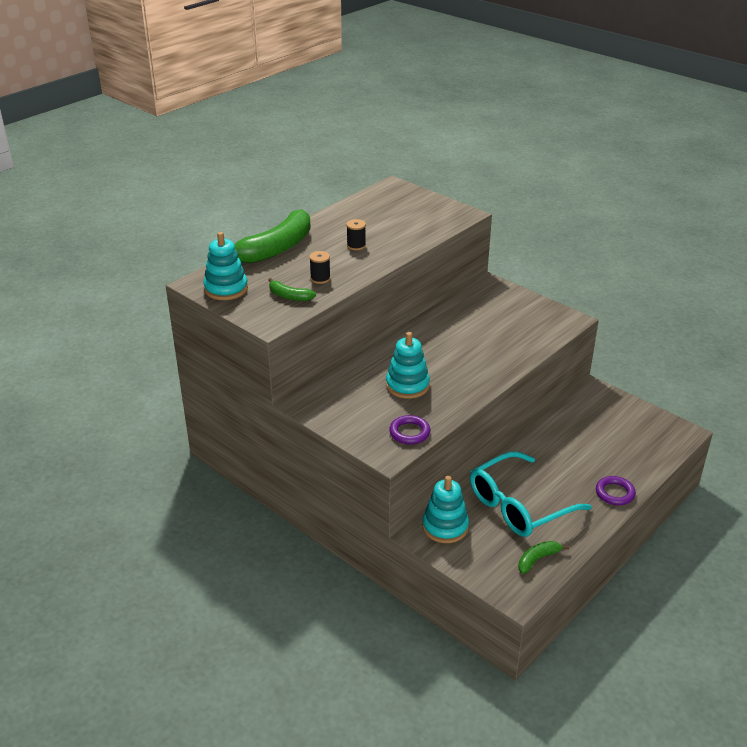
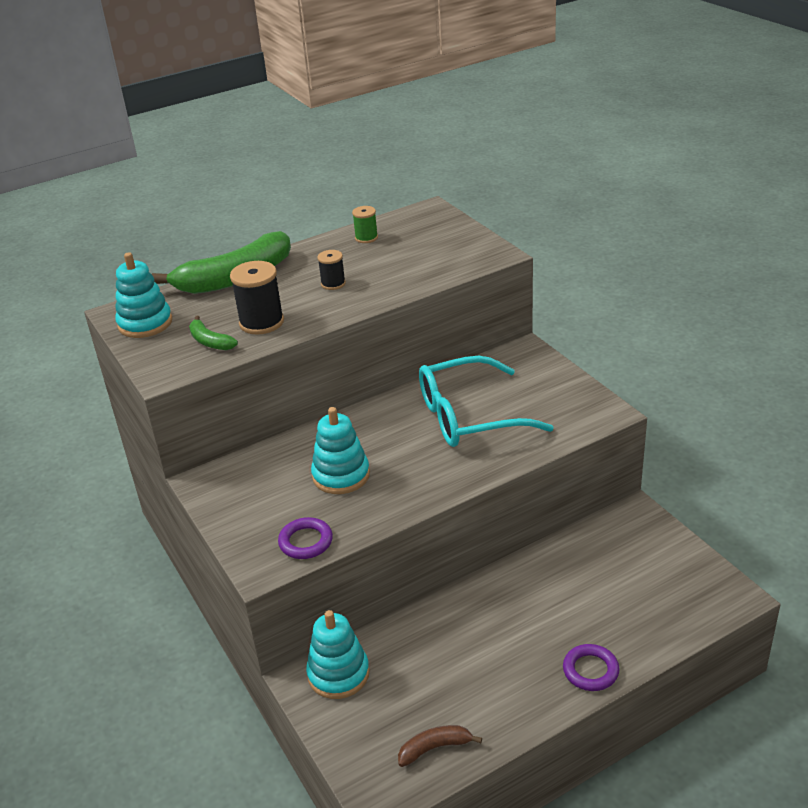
camera: 20 degrees right, 0 degrees up
black spool [309,251,331,284] -> black spool [230,261,284,335], size x1.73
turquoise glasses [470,451,592,537] -> turquoise glasses moved to [419,356,554,447]
green banana [518,541,569,574] -> brown banana [398,725,482,767]
none -> green spool [352,206,378,243]

